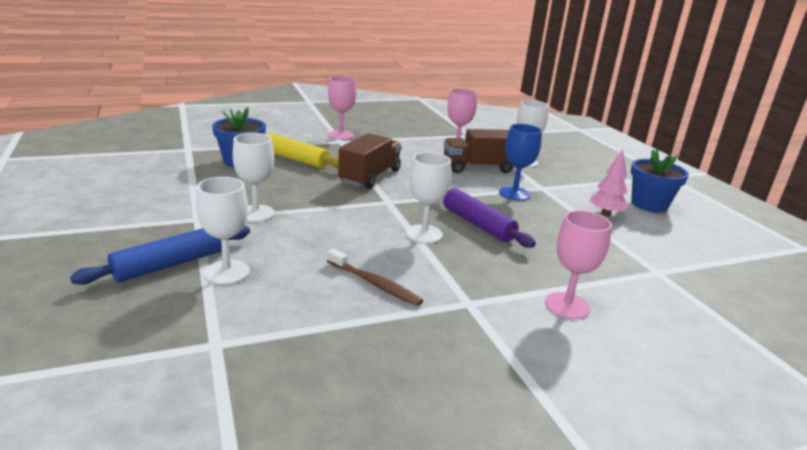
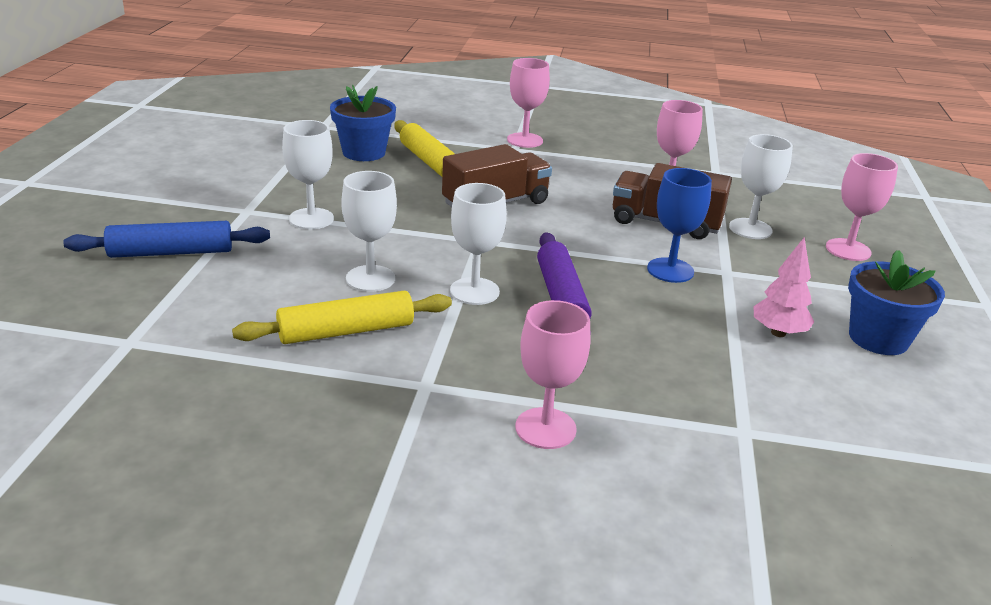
camera: 30 degrees right, 5 degrees up
white goblet [196,177,250,285] -> white goblet moved to [341,171,397,292]
brown toothbrush [327,249,423,306] -> yellow rolling pin [232,290,452,344]
none -> pink goblet [826,153,898,261]

